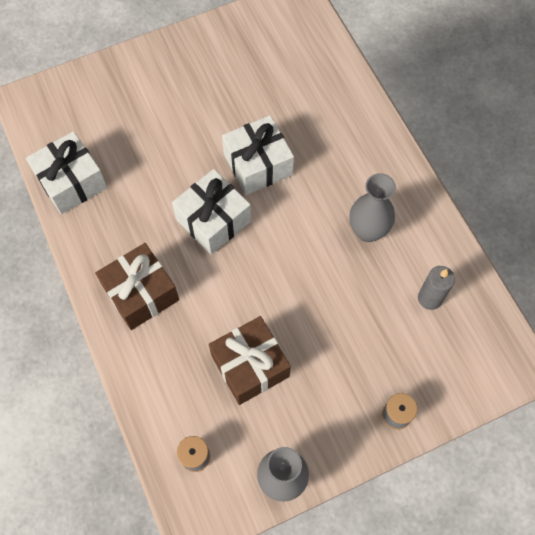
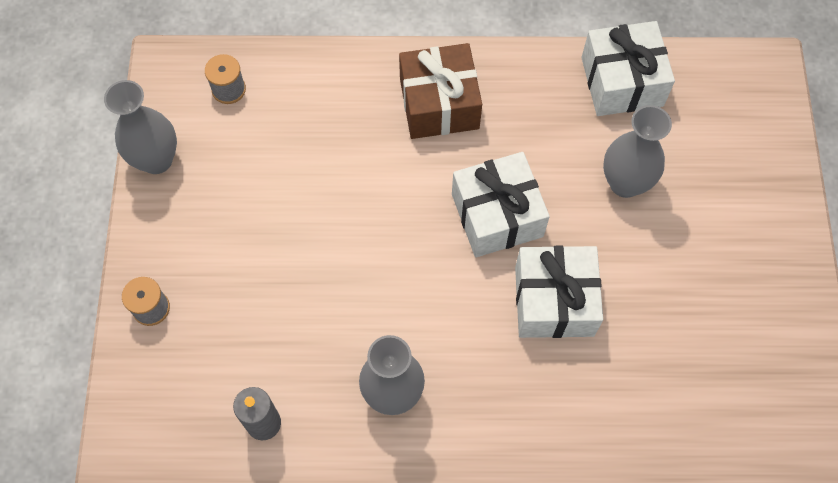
camera: 115 degrees right, 0 degrees up
brown gift [209,316,291,405] -> none
none -> grey vase [603,105,672,198]

